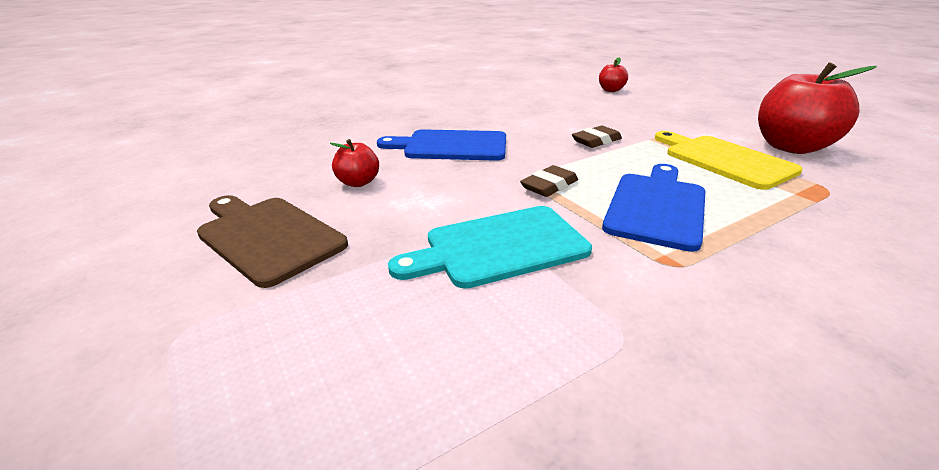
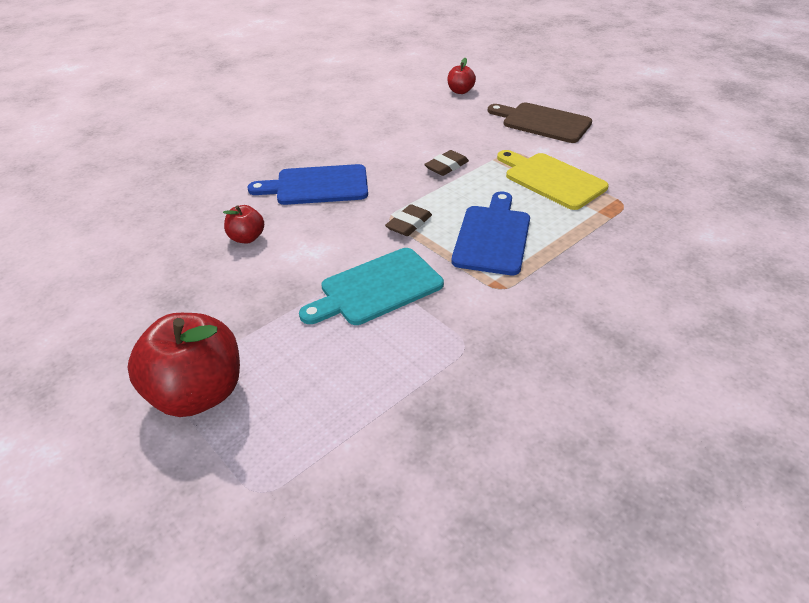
camera: 10 degrees left, 10 degrees up
brown cutting board [197,195,348,288] -> brown cutting board moved to [488,102,592,143]
red apple [758,62,877,154] -> red apple moved to [127,313,240,417]

